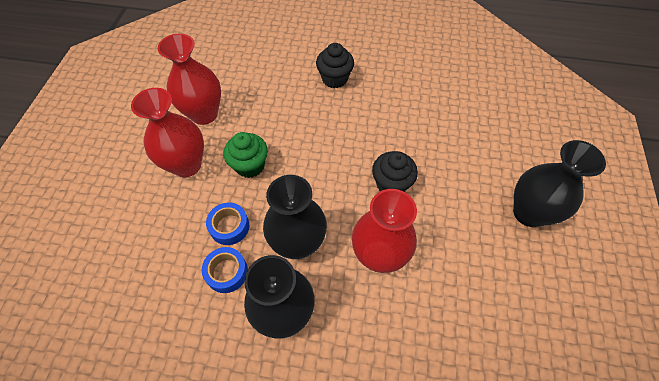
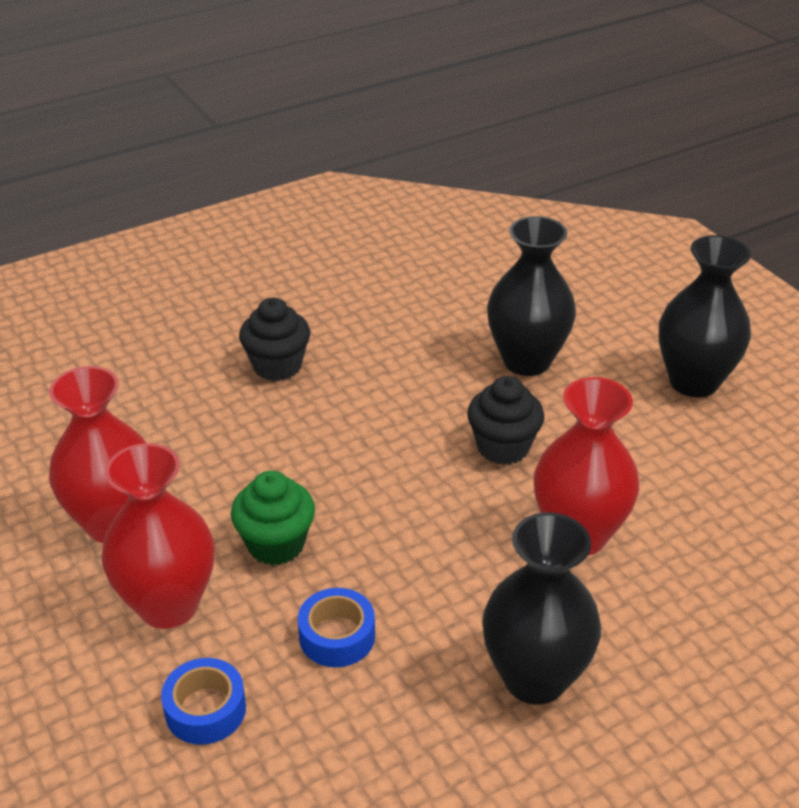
camera: 40 degrees left, 20 degrees down
blue tape [202,247,248,293] -> blue tape moved to [161,658,246,745]
black vase [263,175,327,259] -> black vase moved to [487,216,576,376]

